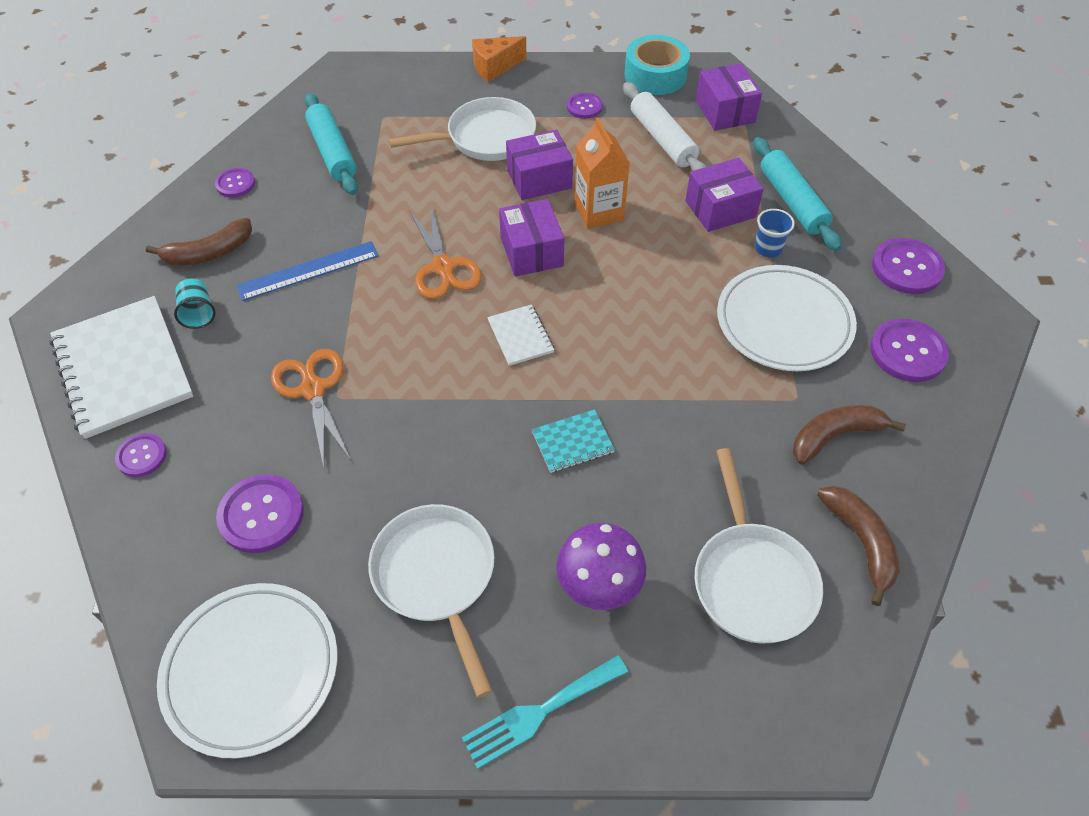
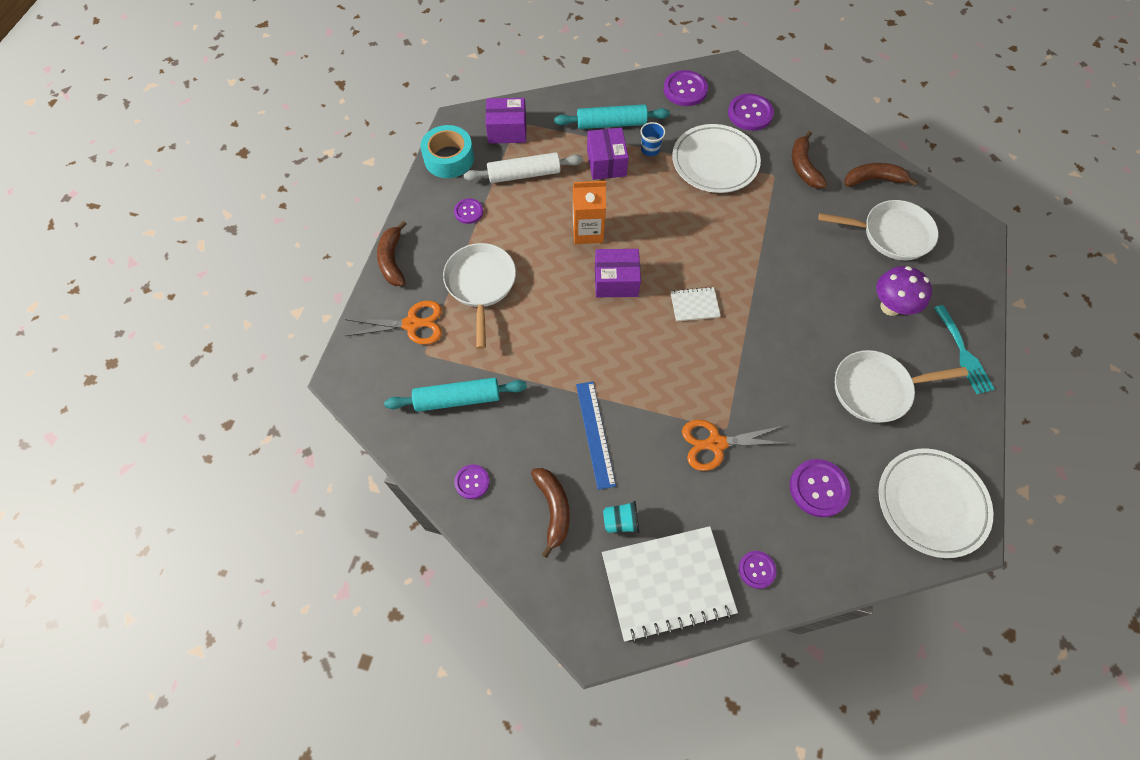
camera: 75 degrees left, 10 degrees up
orange scissors [409,205,482,299] -> orange scissors moved to [345,301,442,345]
orange cheese [472,36,527,82] -> brown banana [377,221,407,286]
purple box [506,130,573,200] -> none
turquoise notebook [532,409,615,473] -> none

